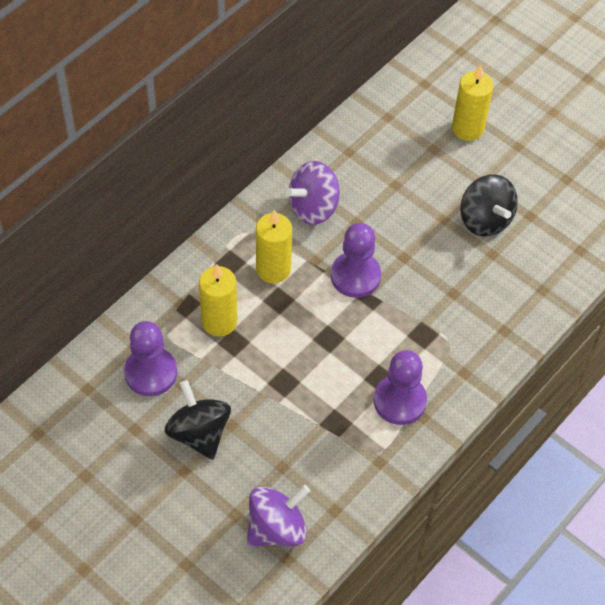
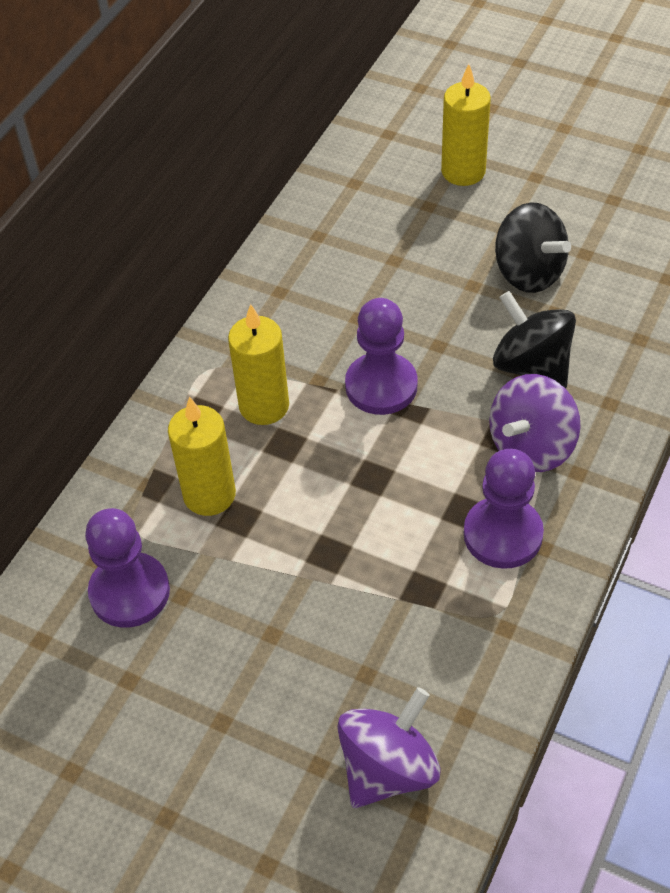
camera: 10 degrees left, 5 degrees down
black spinning top [165,380,231,460] -> black spinning top moved to [493,291,576,388]
purple spinning top [286,161,340,225] -> purple spinning top moved to [489,374,581,472]

